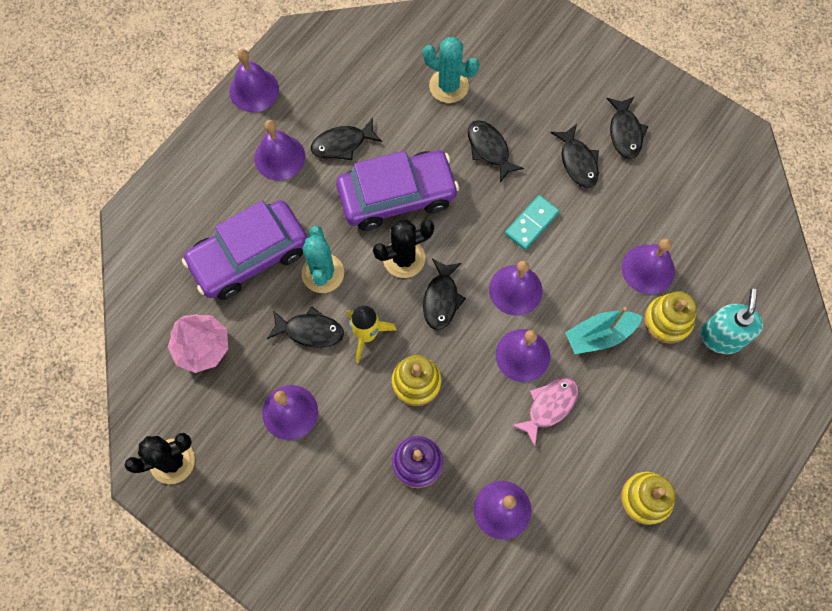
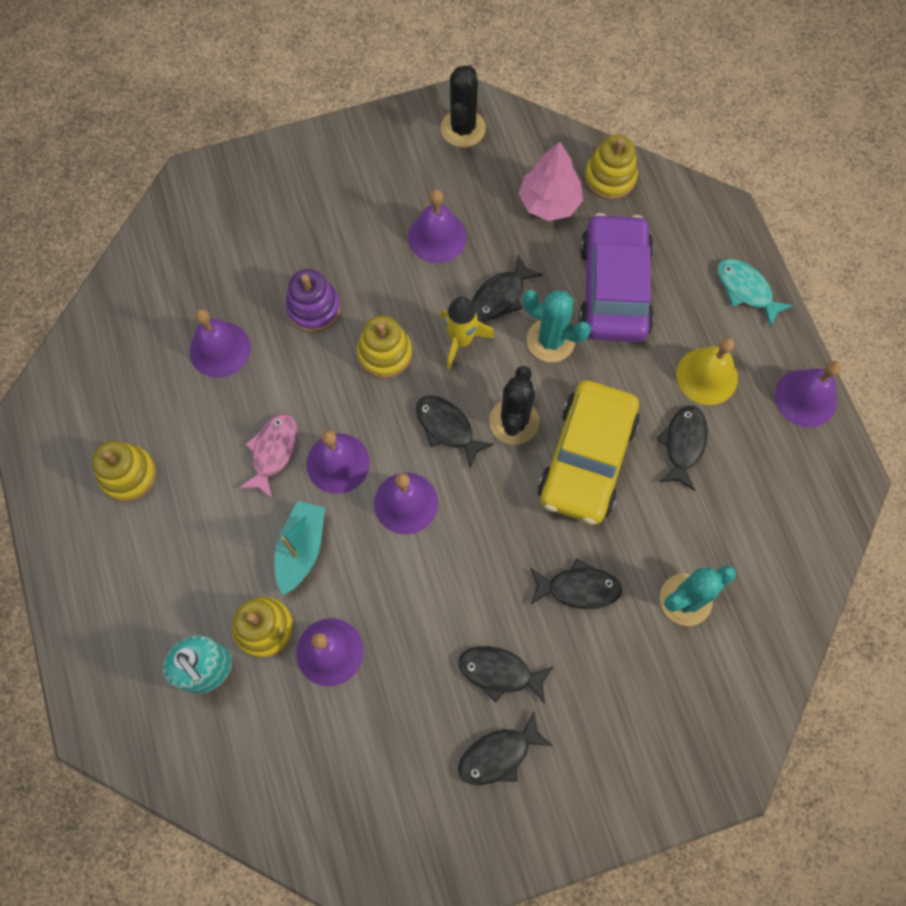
camera: 125 degrees right, 0 degrees up
purple bell [254,120,305,180] -> yellow bell [676,337,738,405]
purple car [336,150,459,231] -> yellow car [538,380,640,525]
turquoise domino [505,195,560,250] -> none
pink fish [511,378,578,446] -> pink fish turned 150 degrees counterclockwise [239,414,298,499]
black fish [607,96,648,159] -> black fish turned 60 degrees counterclockwise [458,711,553,785]
none -> yellow stacking toy [585,135,638,200]
none -> turquoise fish [717,259,793,328]

